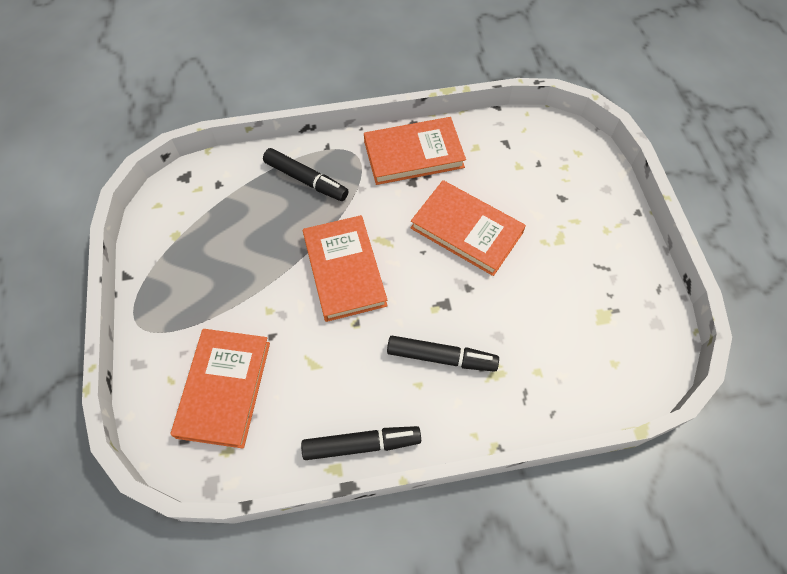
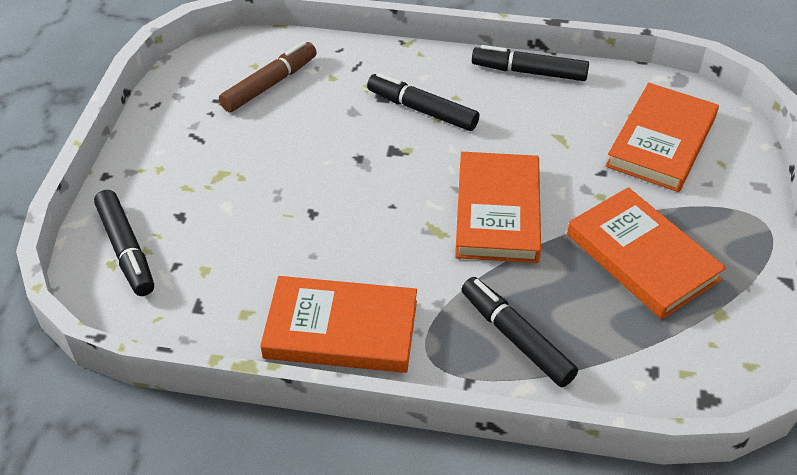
camera: 160 degrees left, 15 degrees down
orange book [411,180,526,276] -> orange book moved to [567,187,726,319]
none -> black marker [94,190,154,296]
none -> brown marker [219,41,317,112]

